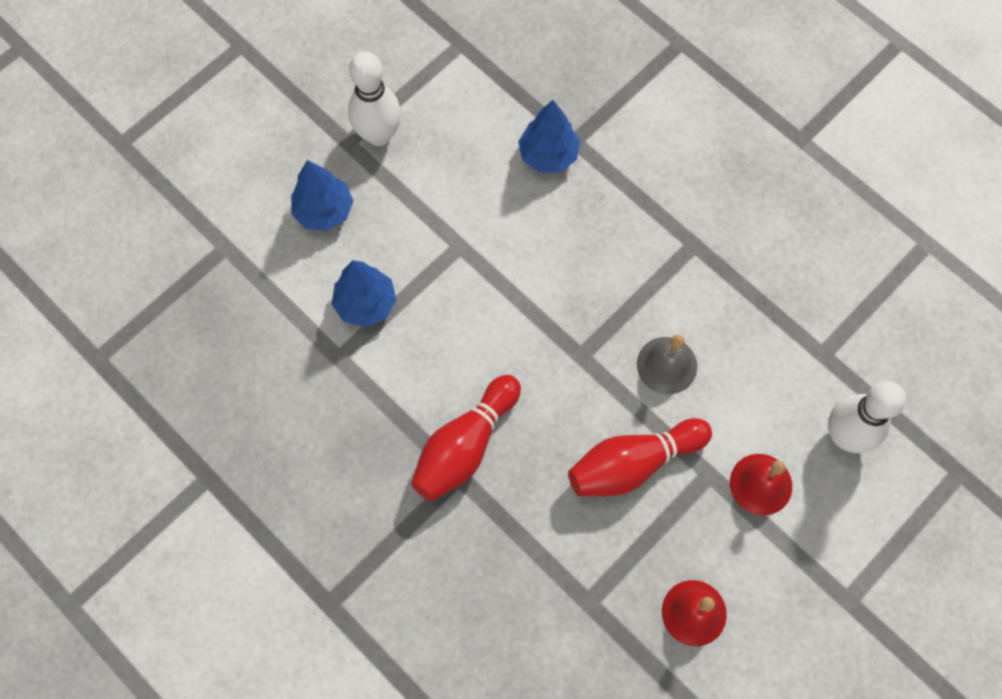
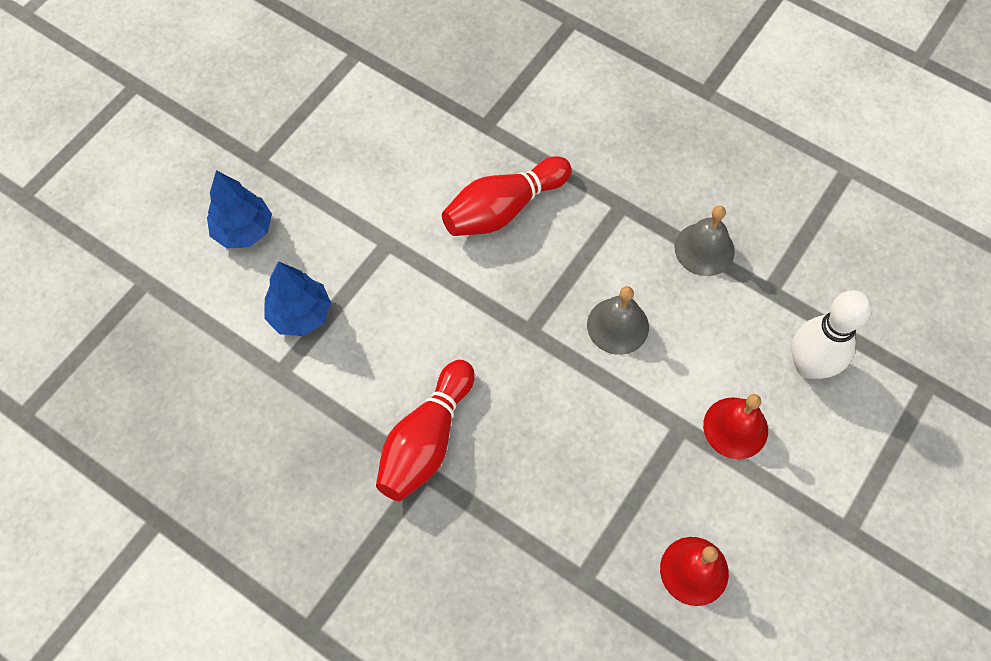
camera: 10 degrees left, 5 degrees down
white bowling pin [348,51,401,146] -> none
blue tree [518,100,580,173] -> none
red bowling pin [568,418,712,496] -> red bowling pin moved to [442,156,572,236]
none -> grey bell [675,206,735,276]

